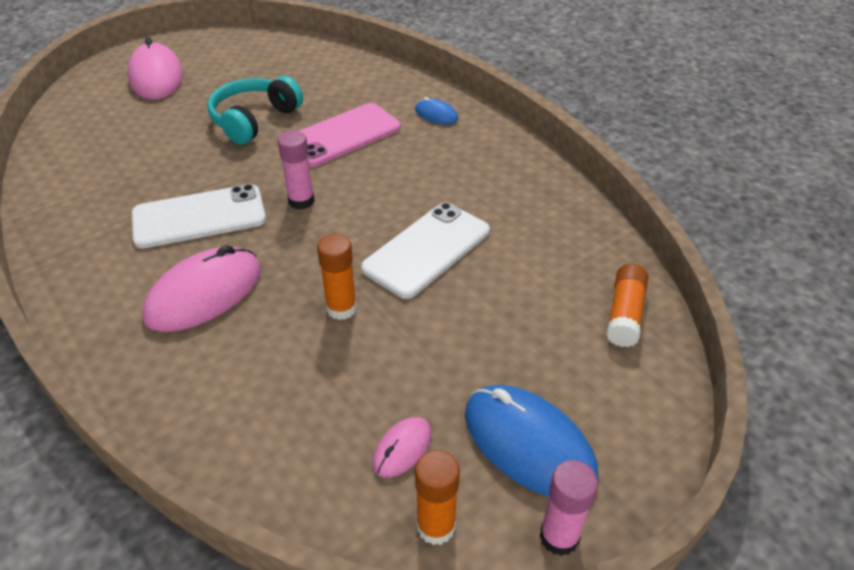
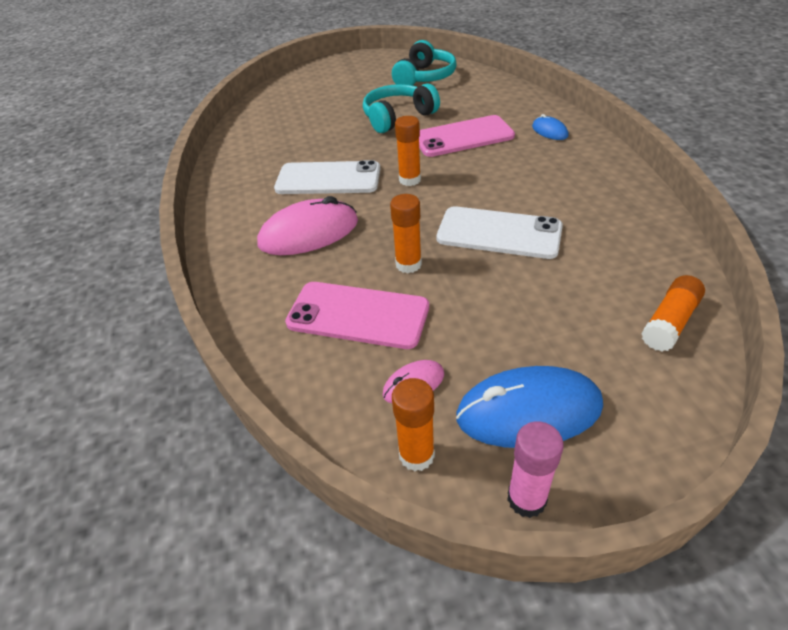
camera: 25 degrees right, 0 degrees up
pink mouse [127,37,183,100] -> none
pink glue stick [277,131,315,210] -> orange glue stick [395,116,421,186]
white phone [361,202,490,299] -> white phone turned 45 degrees clockwise [437,206,563,259]
blue mouse [465,385,598,497] -> blue mouse turned 75 degrees counterclockwise [456,366,603,448]
none -> pink phone [285,282,429,349]
none -> turquoise headphones [392,40,457,86]

